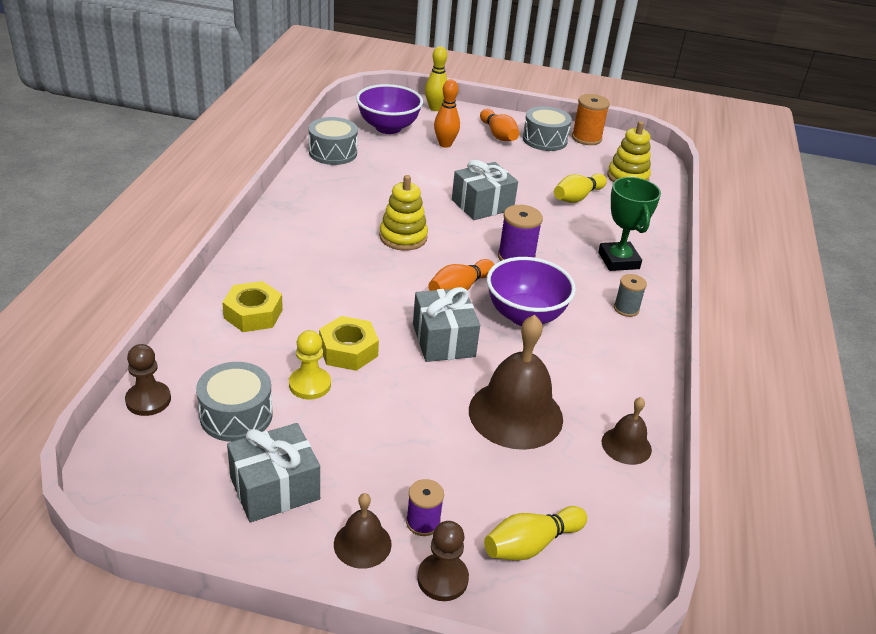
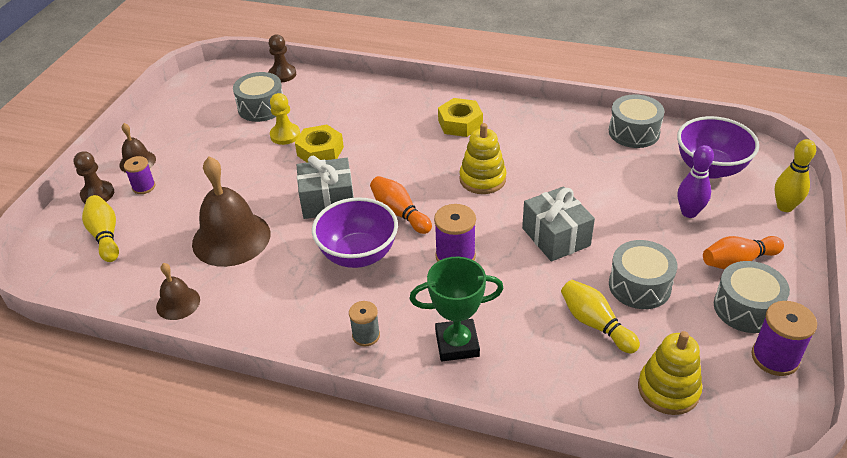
camera: 100 degrees right, 5 degrees up
yellow nut [222,281,283,332] -> yellow nut moved to [438,98,483,137]
grey gift [227,423,320,522] -> none
orange bowling pin [434,79,460,148] -> purple bowling pin [678,145,714,218]
orange spool [572,94,610,145] -> purple spool [752,301,817,376]
none -> grey drum [609,240,677,309]

